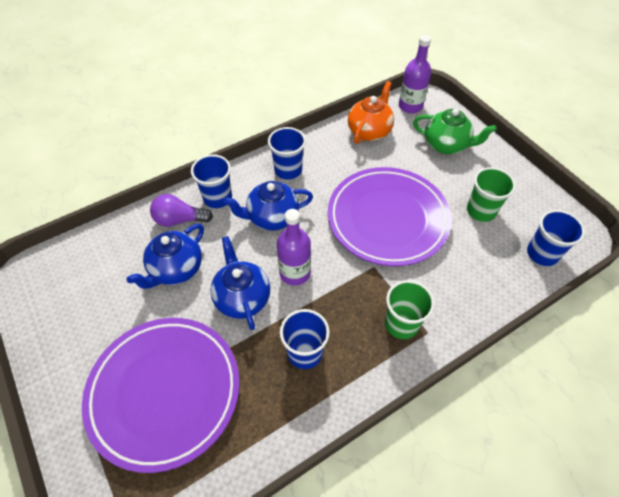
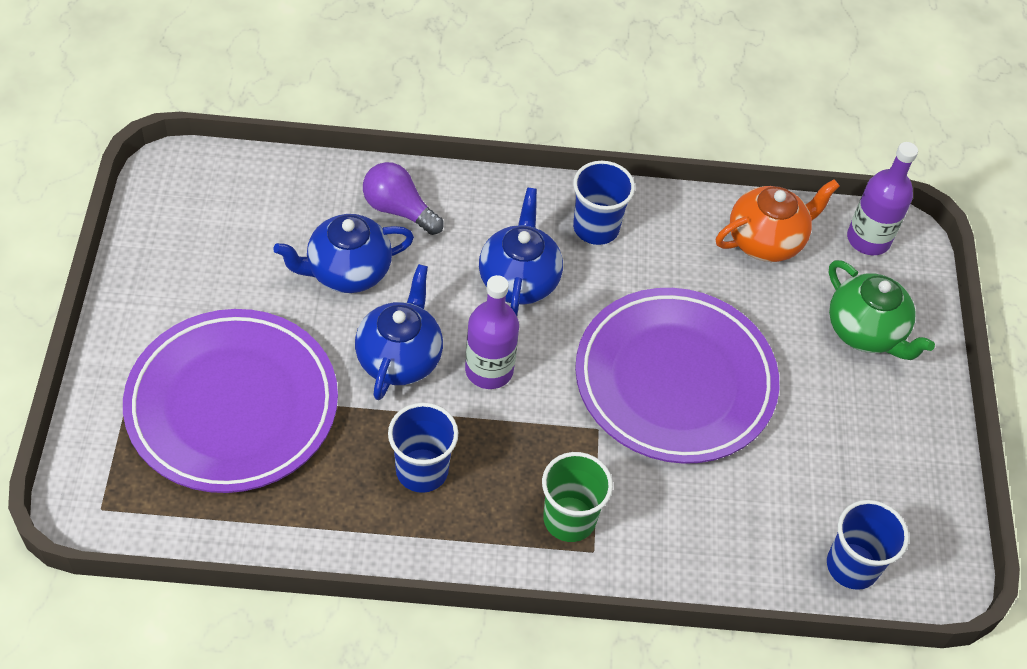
camera: 30 degrees right, 0 degrees up
blue cup [191,155,232,208] -> none
blue teapot [223,181,313,231] -> blue teapot turned 75 degrees clockwise [479,188,563,316]
green cup [467,167,516,222] -> none

